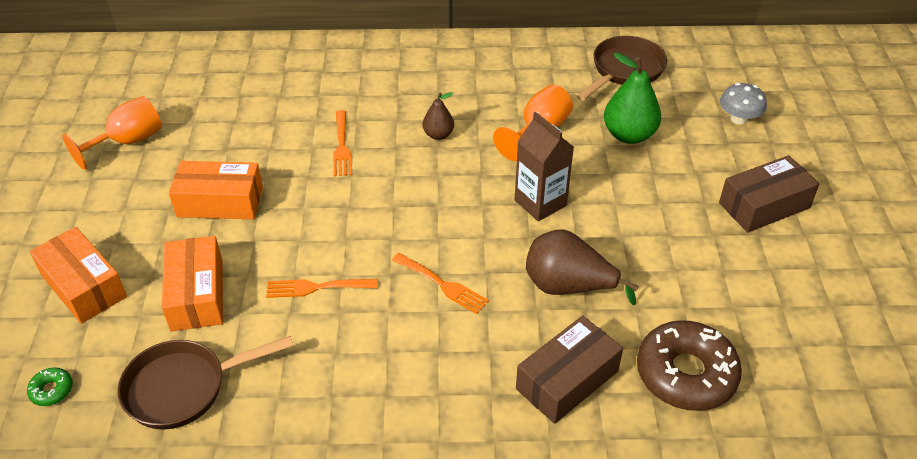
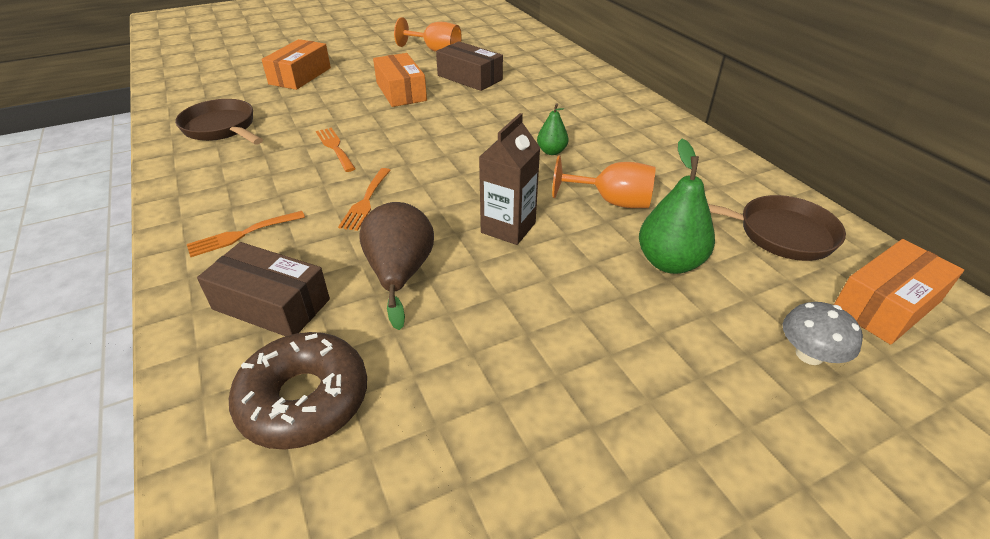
camera: 65 degrees right, 5 degrees down
green donut [27,367,73,406] -> none
orange box [162,236,223,332] -> orange box moved to [834,239,964,345]
orange fork [333,110,352,177] -> orange fork moved to [187,211,305,257]
brown pear [423,92,454,140] -> green pear [537,103,568,155]
brown box [719,155,819,233] -> brown box moved to [436,41,503,91]

